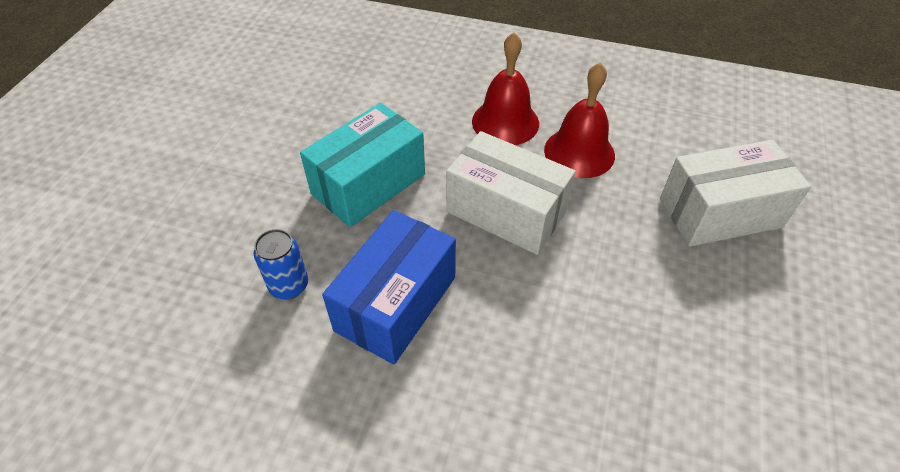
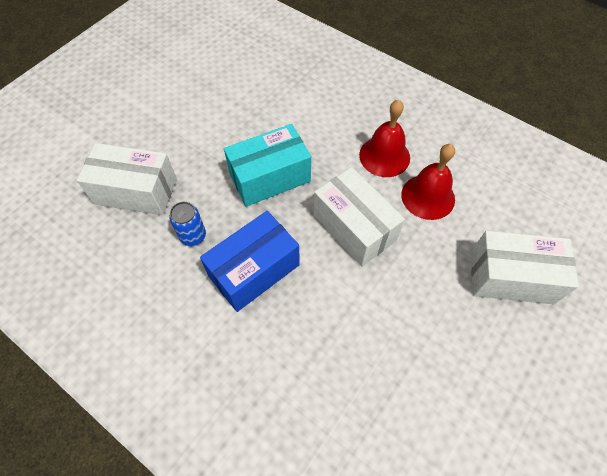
camera: 20 degrees right, 10 degrees up
none -> white box [77,143,177,215]

